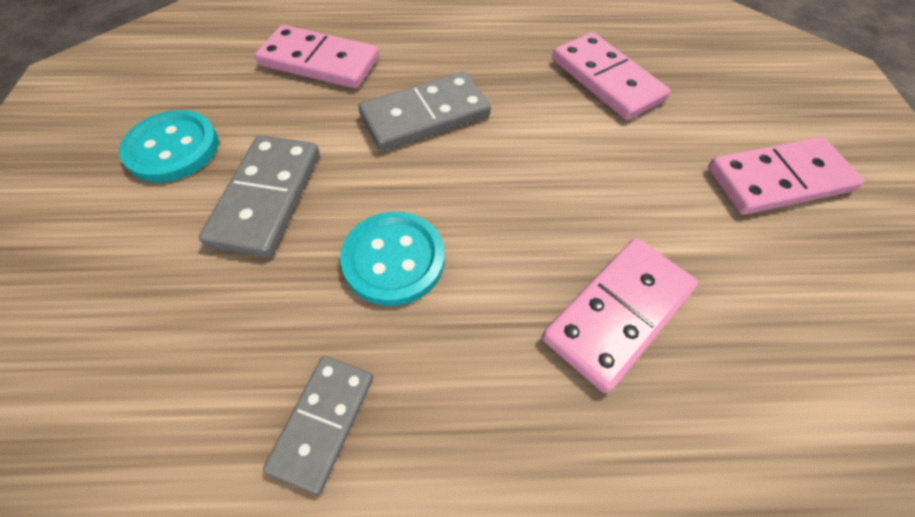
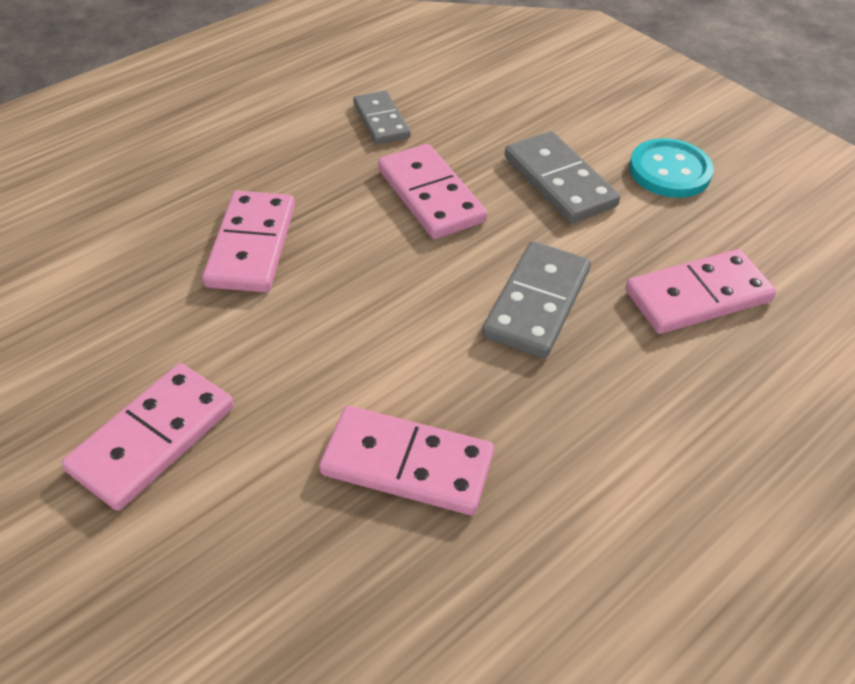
camera: 140 degrees right, 10 degrees down
turquoise button [340,212,444,306] -> pink domino [378,144,487,239]

